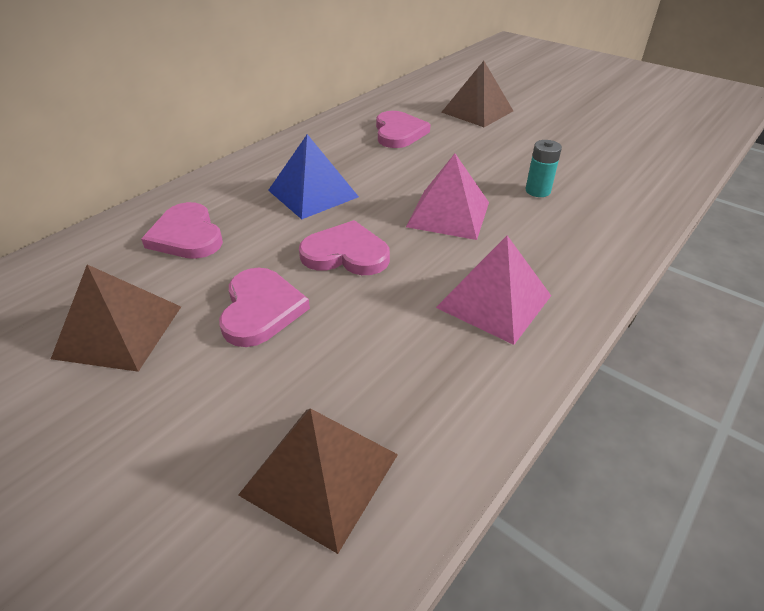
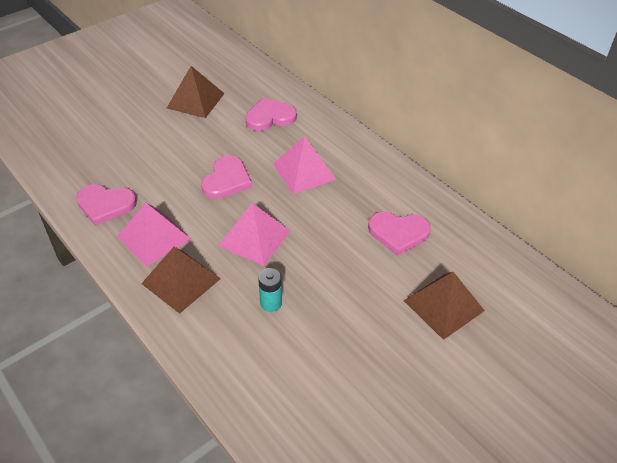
camera: 100 degrees right, 5 degrees up
pink heart [219,268,310,347] -> pink heart moved to [76,184,137,226]
brown pyramid [238,408,398,554] -> brown pyramid moved to [141,247,221,314]
blue pyramid [268,134,359,219] -> pink pyramid [273,136,337,194]

